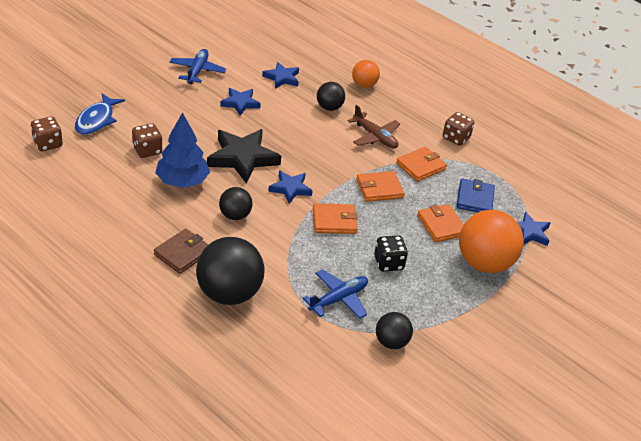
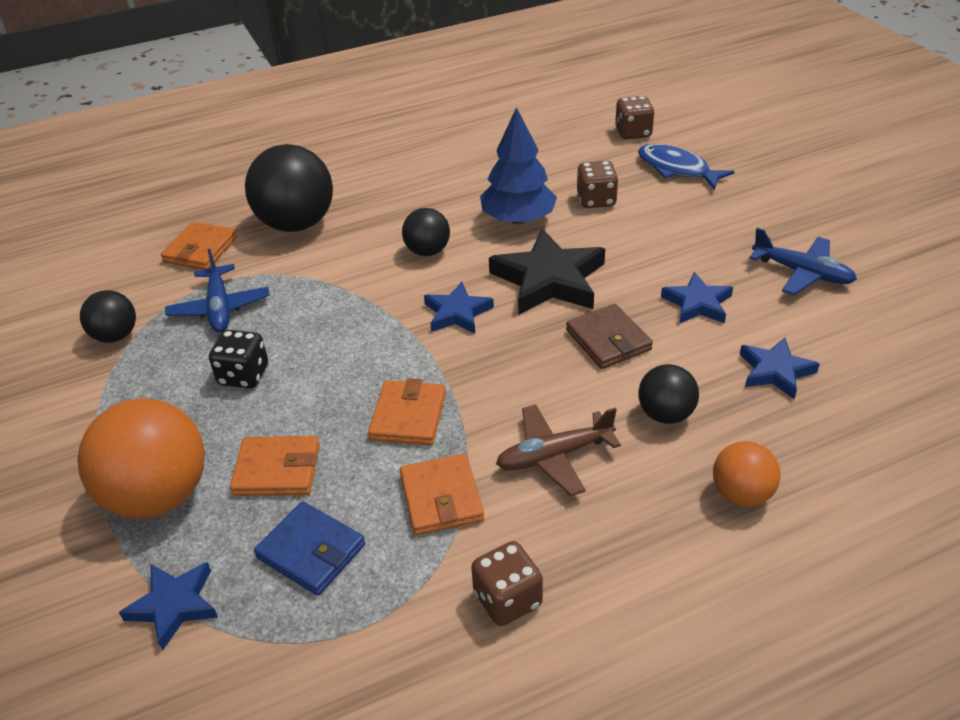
camera: 120 degrees right, 0 degrees up
brown wallet [154,229,208,274] -> brown wallet moved to [566,304,653,369]
orange wallet [313,203,358,234] -> orange wallet moved to [161,222,237,270]

